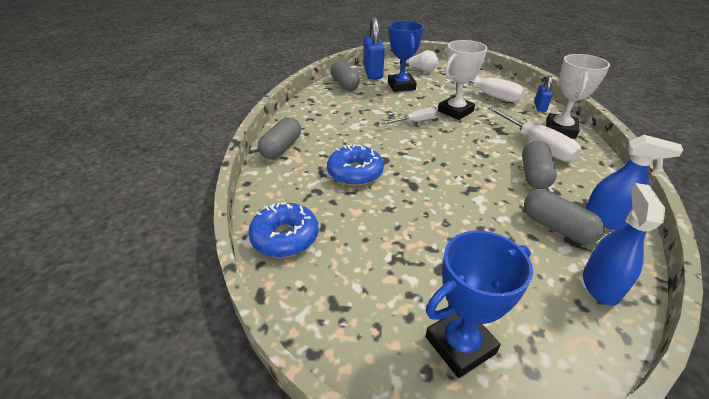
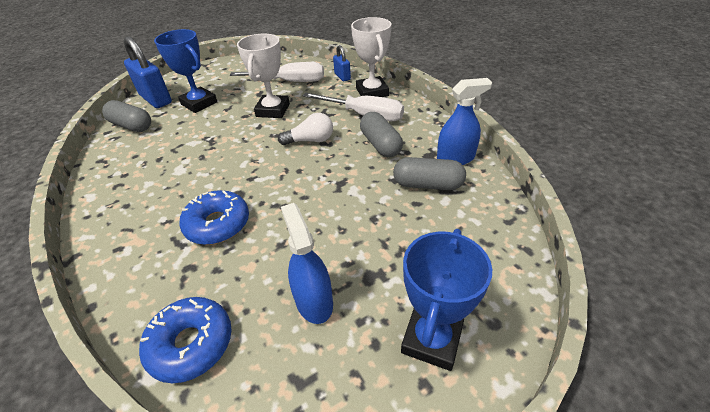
camera: 35 degrees left, 5 degrees up
grey capsule [258,117,301,159] -> none
white screwdriver [381,107,436,125] -> none
white light bulb [400,50,438,72] -> white light bulb moved to [278,113,333,145]
blue spray bottle [583,183,665,306] -> blue spray bottle moved to [281,203,333,324]

